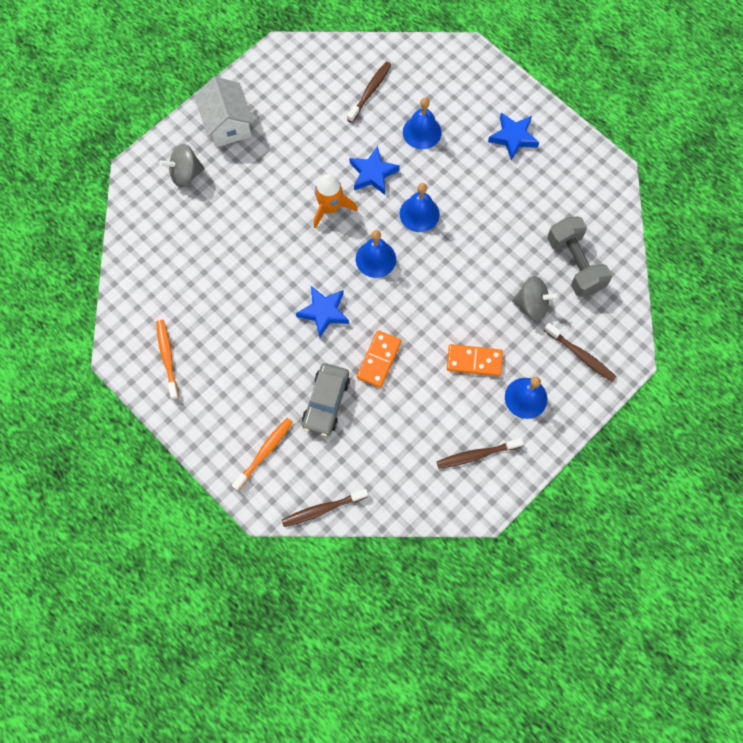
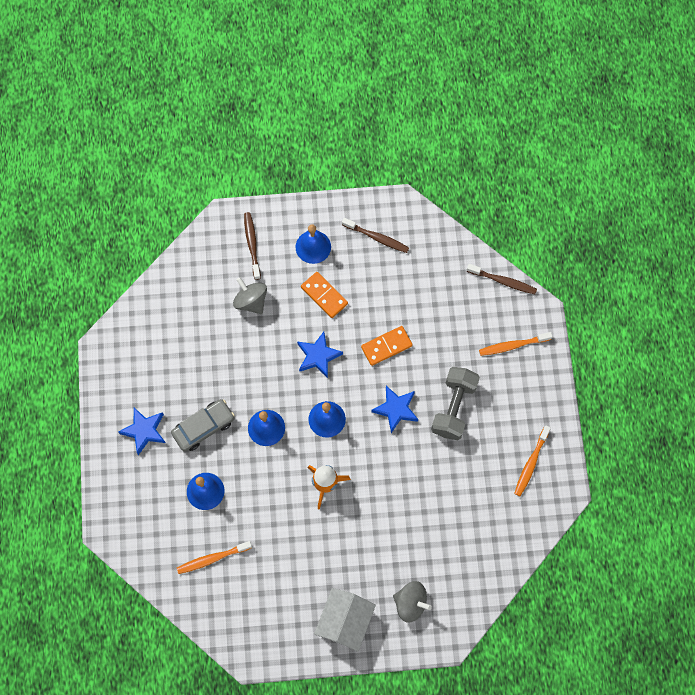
camera: 140 degrees left, 0 degrees up
grey car [302,363,350,436] -> grey car moved to [171,399,235,452]
brown toothbrush [347,61,391,123] -> orange toothbrush [177,541,252,574]
blue star [349,146,400,195] -> blue star moved to [297,332,343,378]
grey dumbbell [547,216,612,297] -> grey dumbbell moved to [431,367,480,440]

